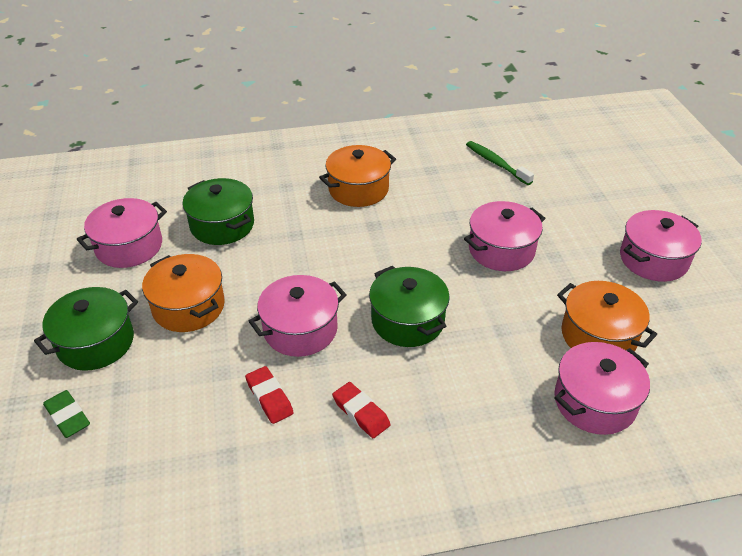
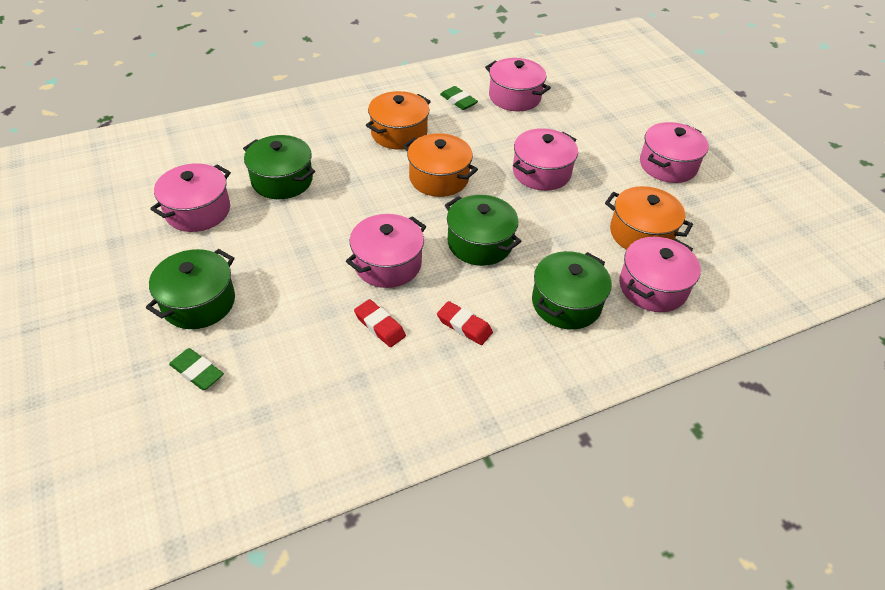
camera: 15 degrees left, 5 degrees up
orange pot [142,254,225,332] -> orange pot moved to [403,133,478,197]
green toothbrush [466,141,534,185] -> pink pot [485,58,551,111]
none -> green eraser [440,86,478,110]
none -> green pot [532,251,612,329]

